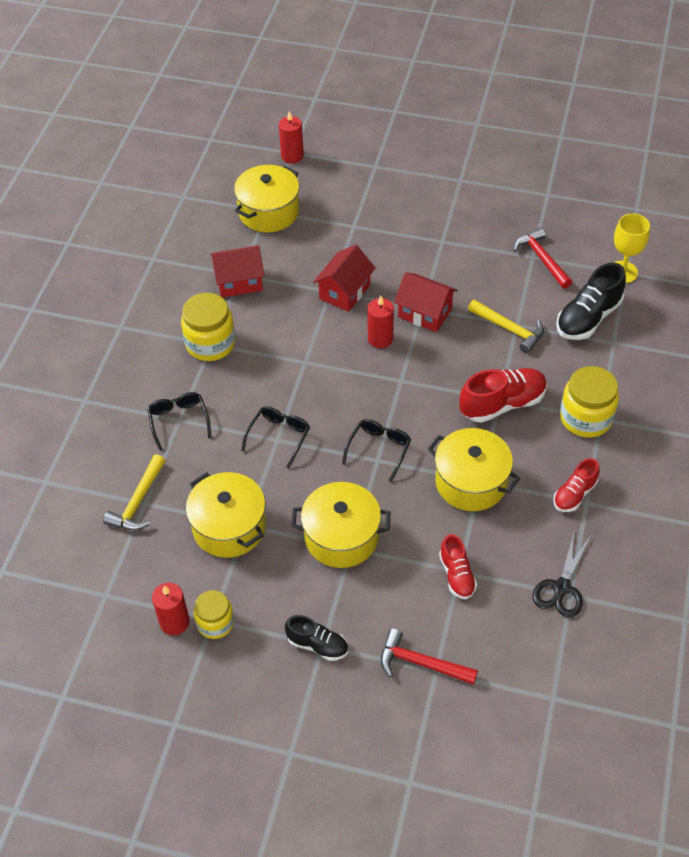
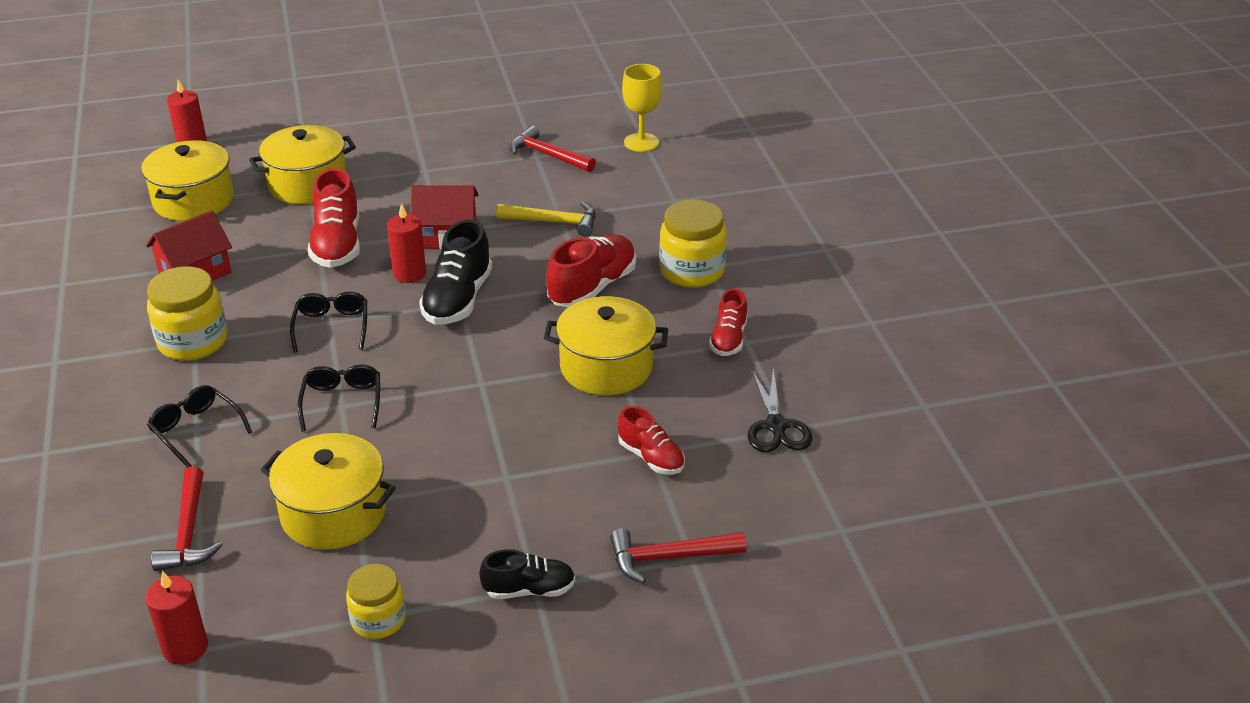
camera: 30 degrees left, 15 degrees down
yellow hammer [103,454,166,530] -> red hammer [151,466,223,571]
red candle [152,583,190,635] -> red candle moved to [145,571,208,665]
yellow pot [291,482,390,568] -> yellow pot moved to [249,125,356,204]
red house [313,245,375,312] -> red shoe [308,168,360,268]
black glasses [342,419,411,482] -> black glasses moved to [290,291,367,353]
black shoe [556,263,626,340] -> black shoe moved to [419,219,492,325]

